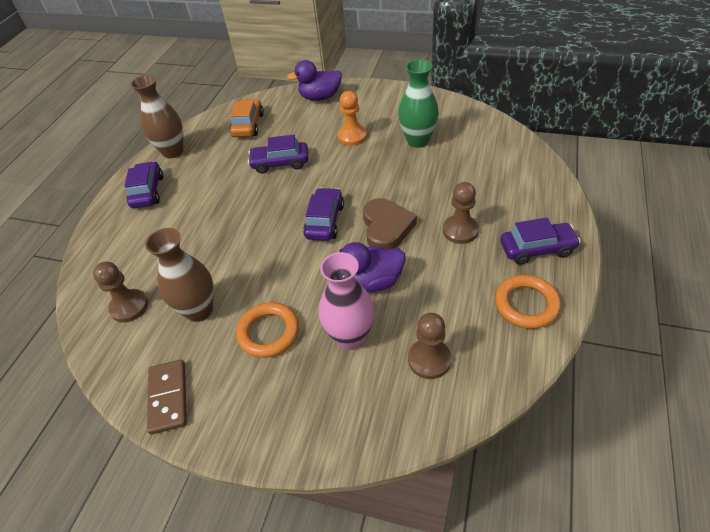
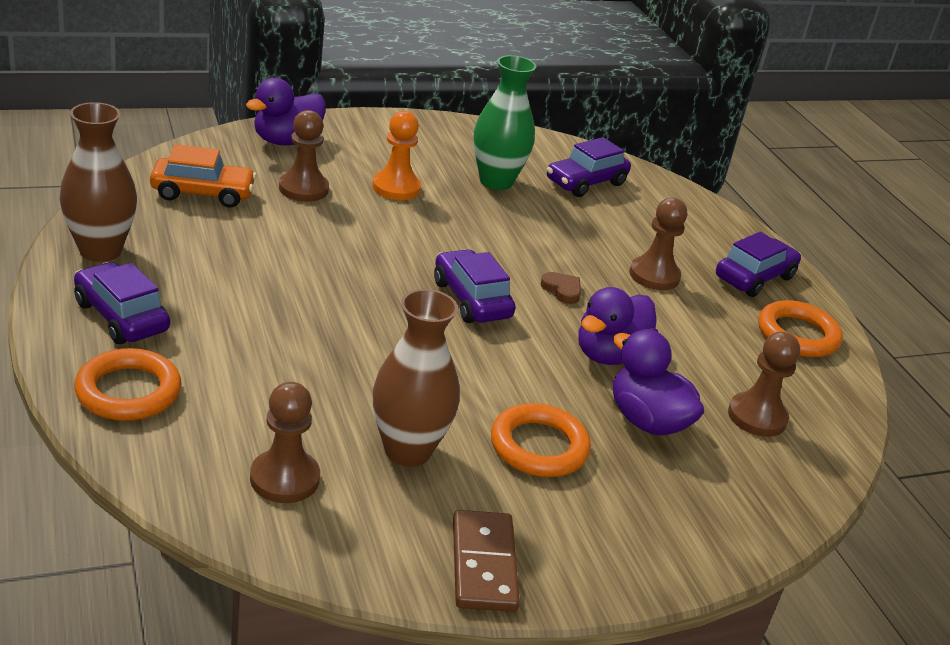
camera: 45 degrees left, 15 degrees down
brown domino [147,359,187,435] -> brown domino turned 45 degrees clockwise [453,510,520,612]
orange car [230,99,264,137] -> orange car turned 120 degrees clockwise [150,144,256,208]
purple car [248,135,308,174] -> purple car moved to [547,137,631,197]
pink vase [319,252,374,350] -> purple duck [613,329,704,435]
brown heart [363,198,417,249] -> brown heart [541,272,581,304], size x0.47
none -> orange ring [74,348,182,421]
none -> brown pawn [279,110,329,202]

